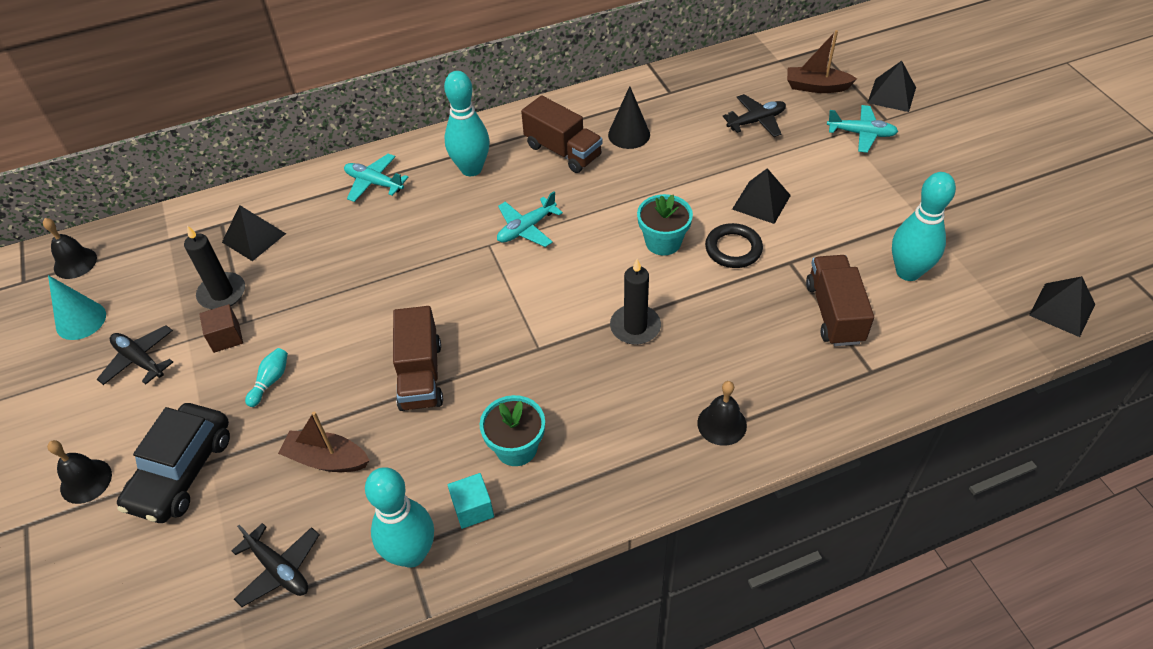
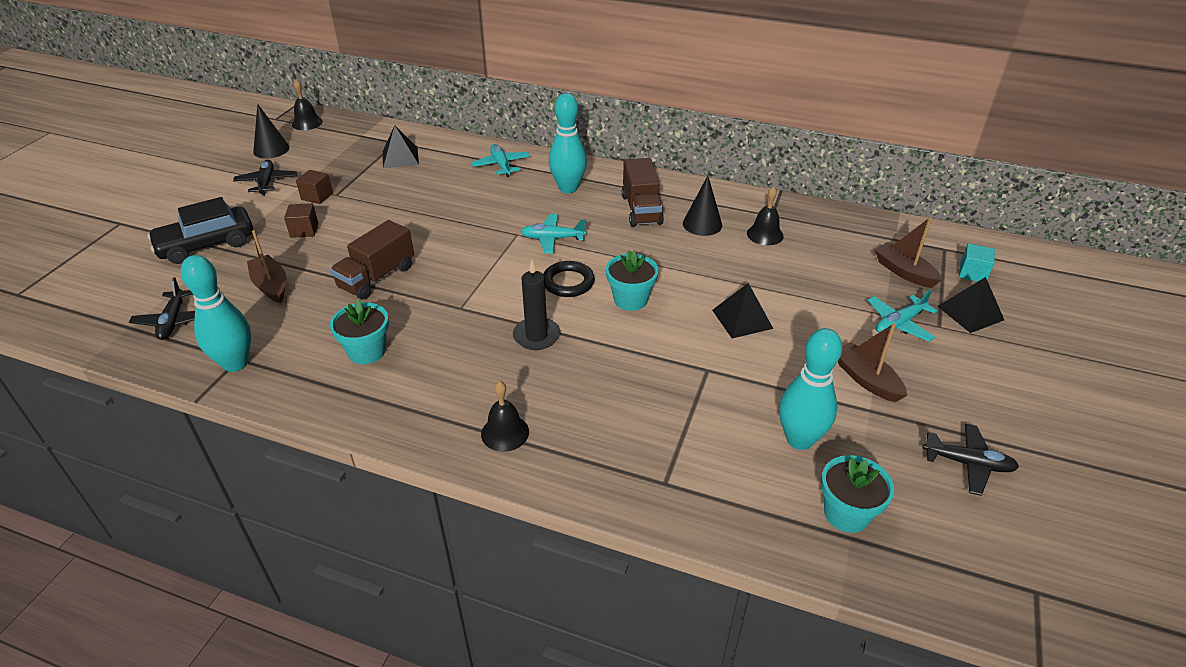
camera: 40 degrees right, 10 degrees down
black bell [47,440,112,504] -> black bell moved to [747,186,784,245]
turquoise cone [48,275,106,340] -> black cone [253,104,289,159]
black candle [184,226,245,309] -> none
turquoise bowling pin [245,348,288,407] -> brown cube [284,203,318,238]
turquoise cube [448,473,494,529] -> turquoise cube moved to [959,243,995,282]
black ring [705,223,763,268] -> black ring moved to [543,261,595,297]
black plane [723,94,786,137] -> black plane moved to [923,423,1019,496]
brown truck [806,255,874,346] -> none
turquoise plane [827,105,898,153] -> turquoise plane turned 90 degrees clockwise [868,289,938,342]
black pyramid [1029,276,1095,337] -> none
none -> turquoise flower pot [821,455,894,533]
none -> brown boat [838,323,907,402]

